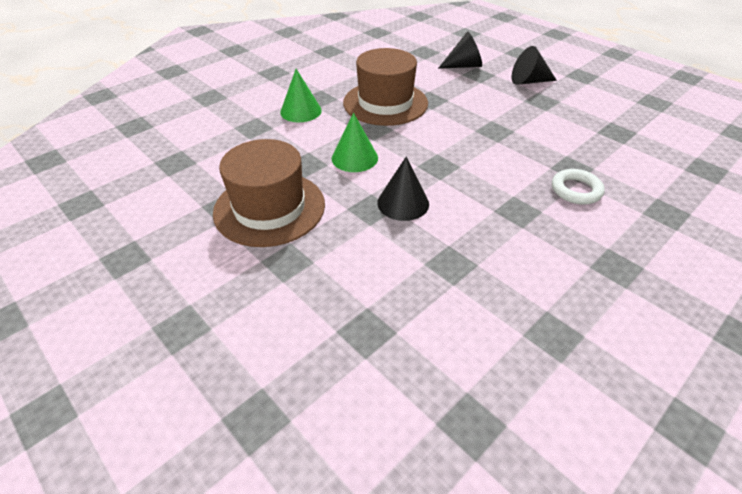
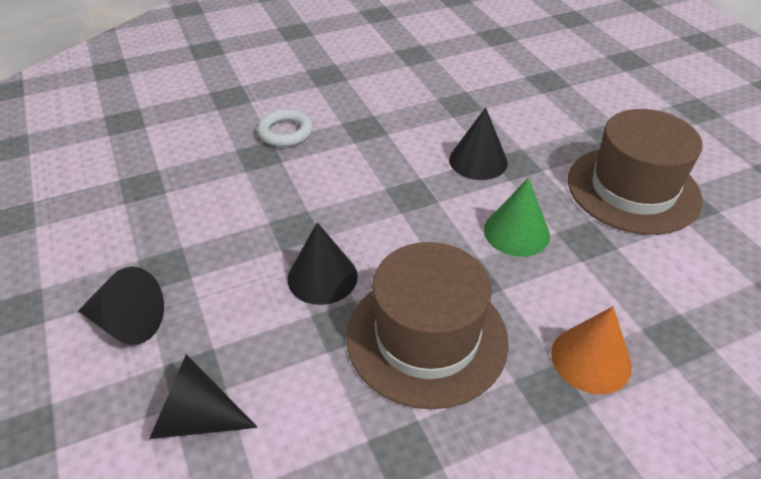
camera: 160 degrees left, 0 degrees up
green cone [280,69,322,122] -> orange cone [551,306,632,394]
none -> black cone [287,222,358,305]

